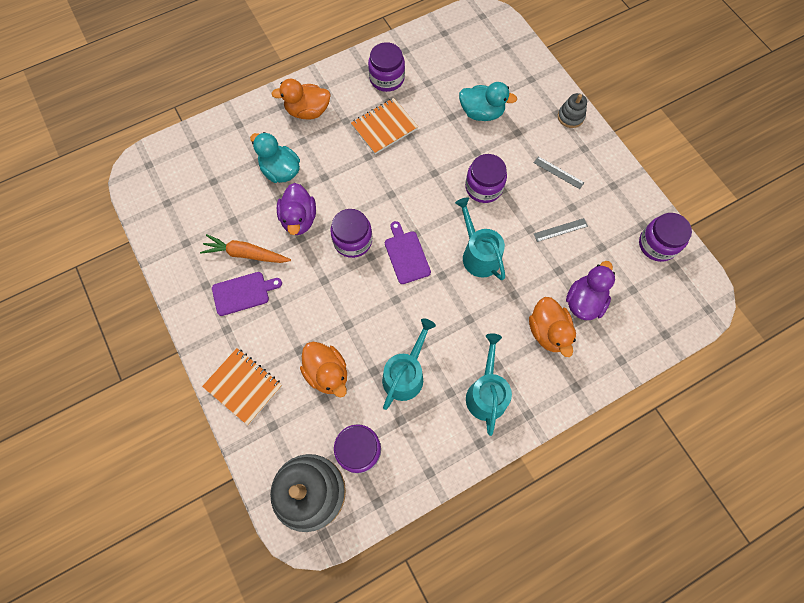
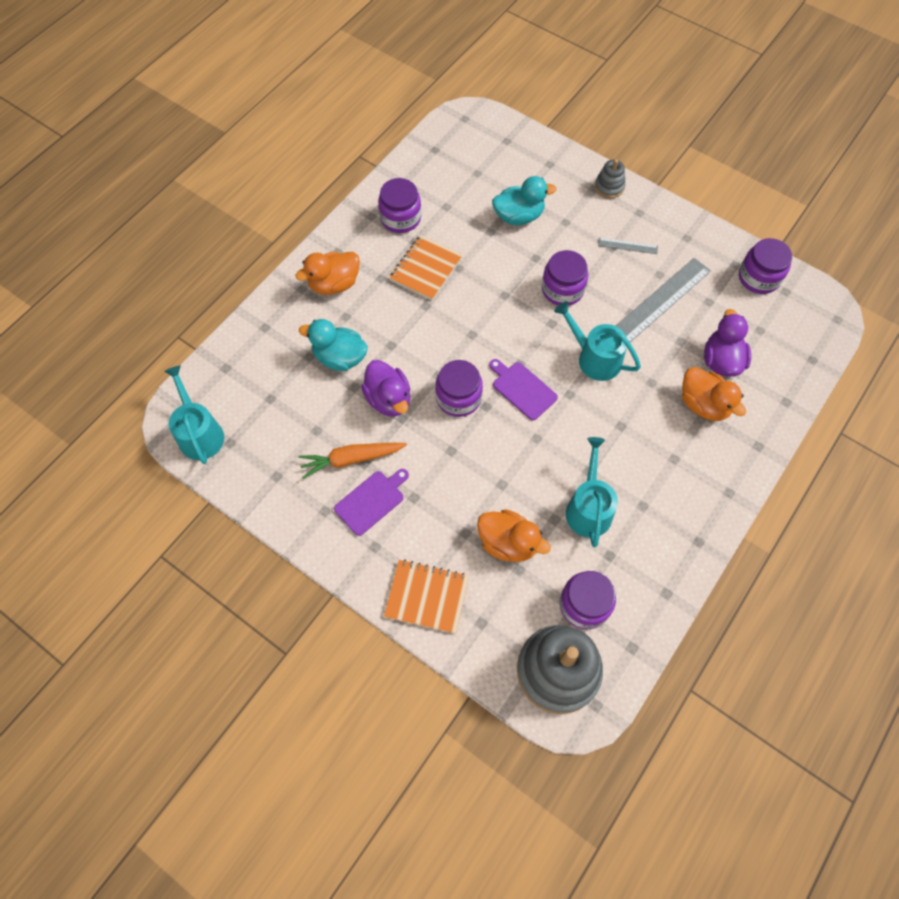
camera: 25 degrees left, 5 degrees down
turquoise watering can [466,333,512,436] -> turquoise watering can moved to [164,365,224,464]
grey ruler [534,218,588,242] -> grey ruler [616,258,711,342], size x2.11

